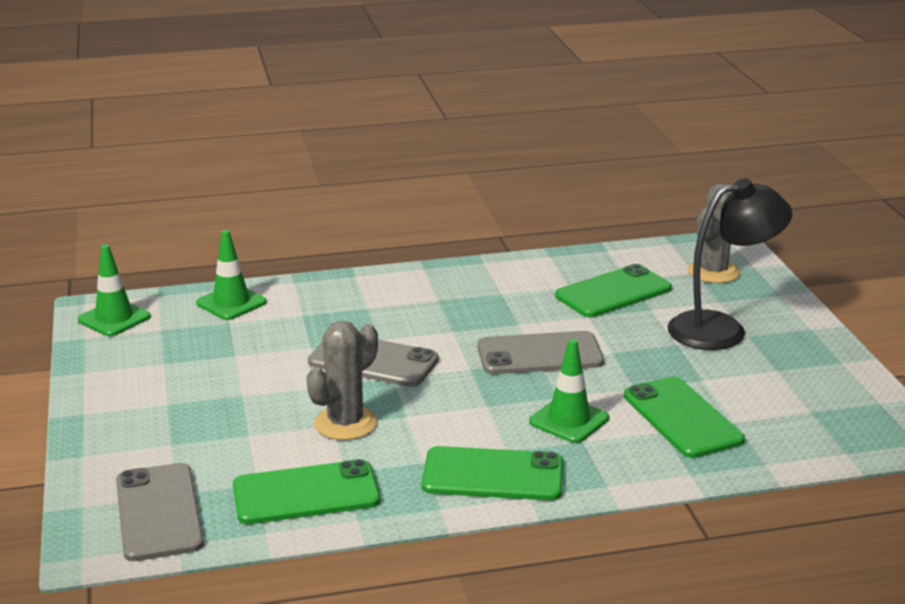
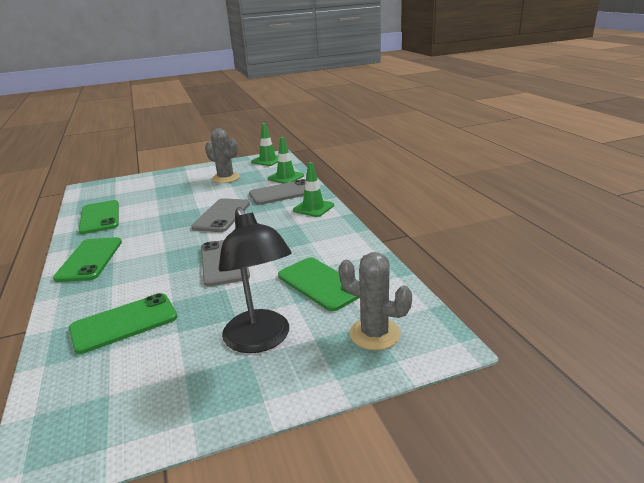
camera: 85 degrees right, 0 degrees up
grey phone [116,463,204,561] -> grey phone moved to [249,179,306,205]
grey cactus [307,321,378,440] -> grey cactus moved to [205,128,240,183]
green traffic cone [529,339,609,443] -> green traffic cone moved to [293,162,334,217]

